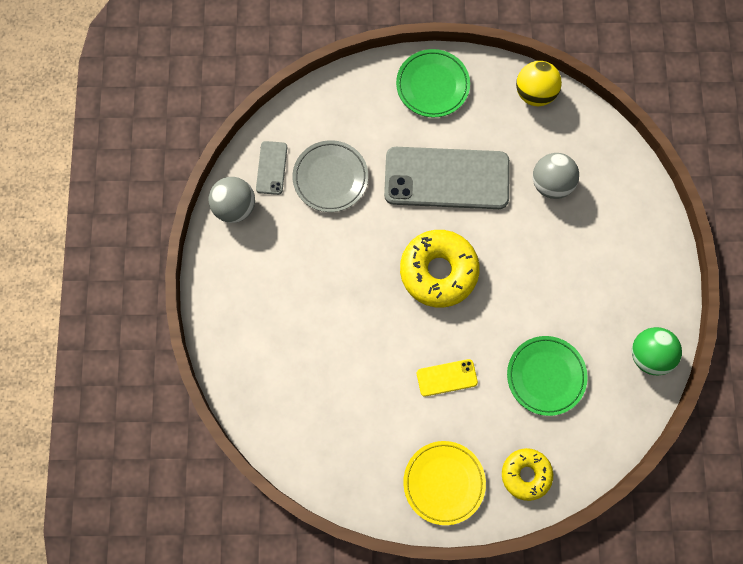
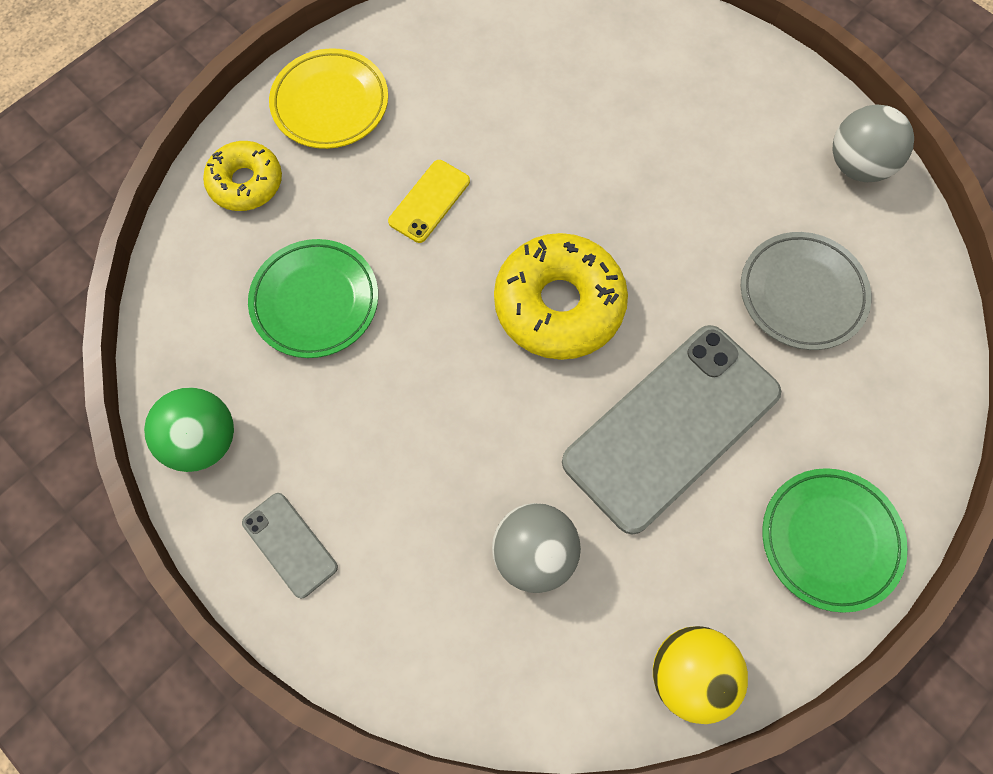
camera: 135 degrees right, 5 degrees down
grey phone [256,141,287,195] -> grey phone moved to [242,493,338,598]

